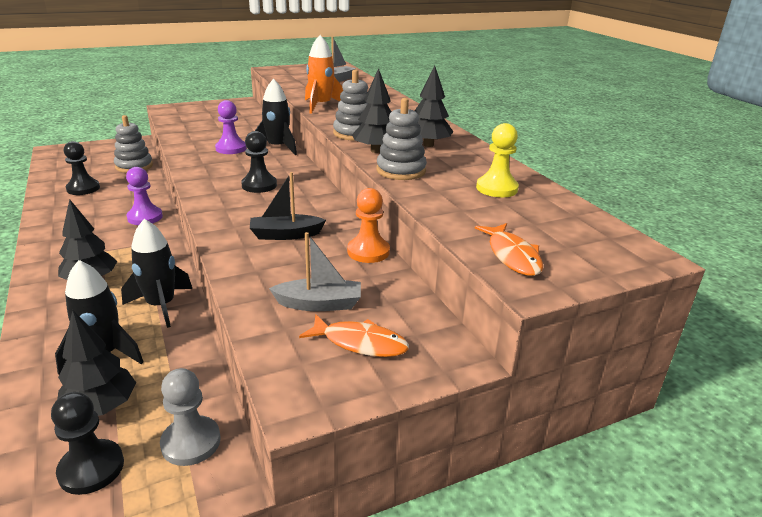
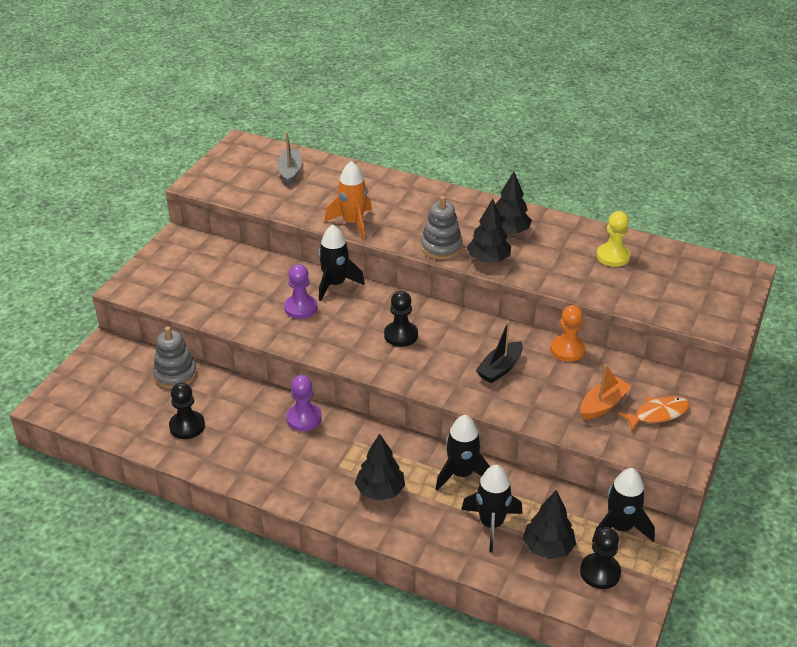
camera: 40 degrees left, 10 degrees up
grey pawn [160,368,221,466] -> black rocket [592,468,655,542]
grey boat [269,232,361,311] -> orange boat [581,364,632,420]
grey stacking toy [376,98,427,180] -> none
orange fish [475,223,543,276] -> none

